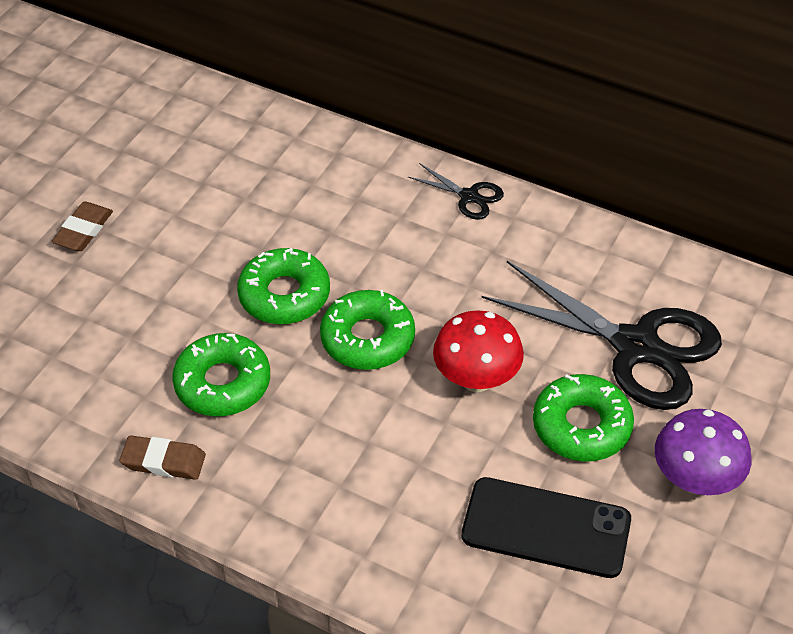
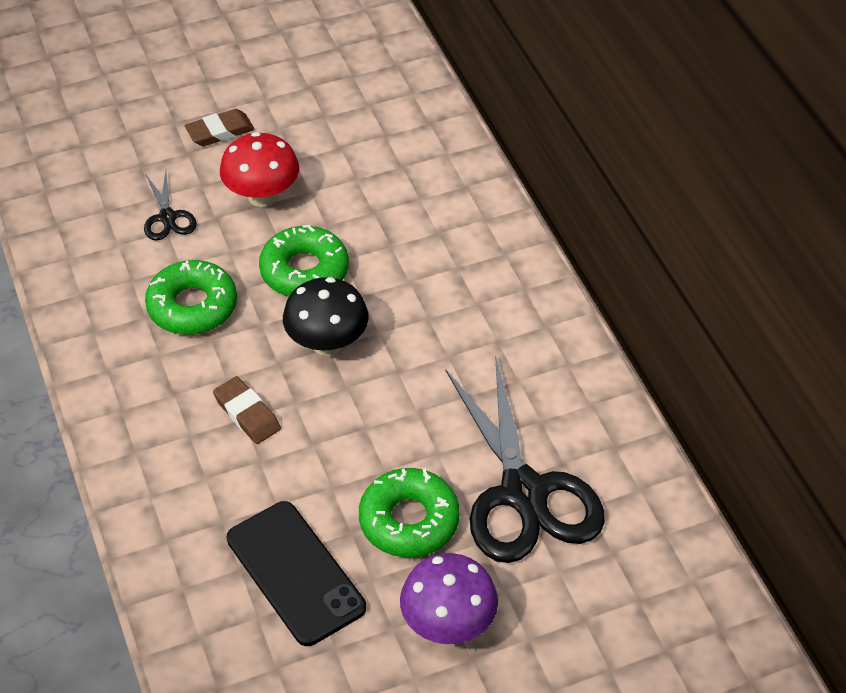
camera: 40 degrees right, 0 degrees up
brown eraser [120,435,206,480] -> brown eraser moved to [213,376,281,444]
green donut [320,290,415,370] -> black mushroom [283,277,369,356]
black scissors [408,163,504,220] -> black scissors moved to [144,171,197,241]
red mushroom [433,310,524,392] -> red mushroom moved to [220,132,299,207]

